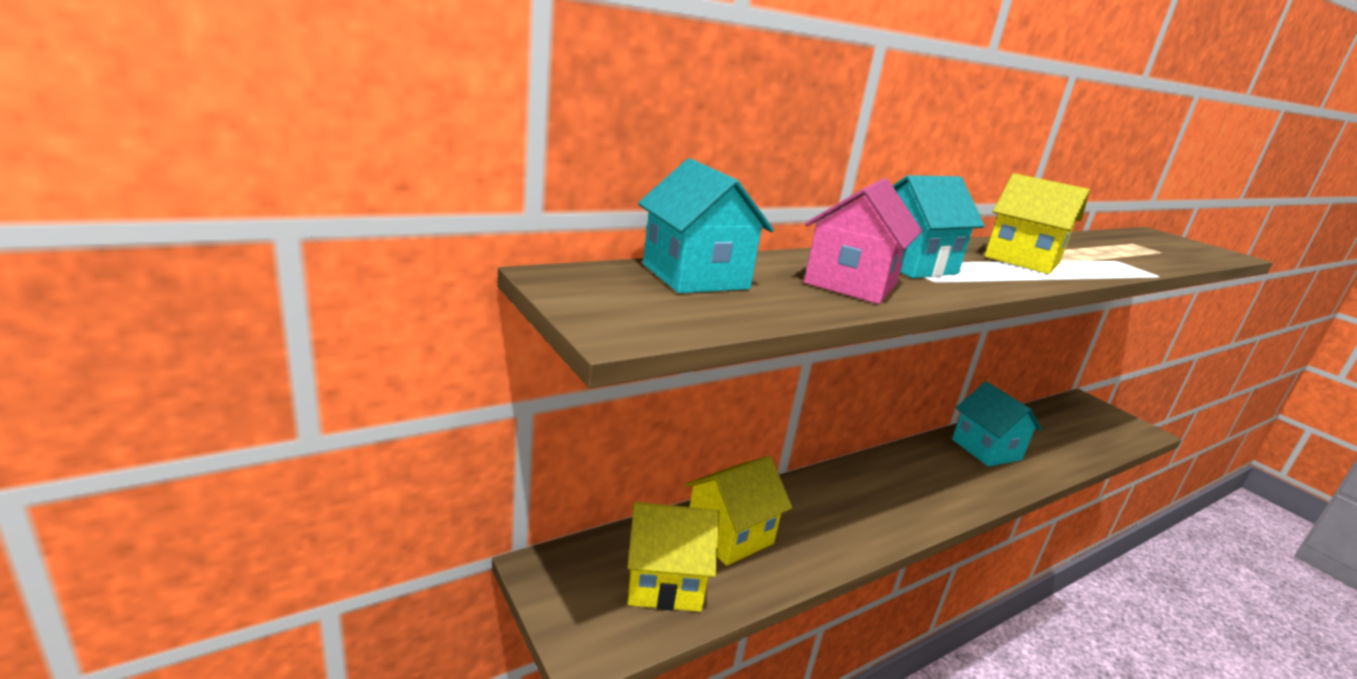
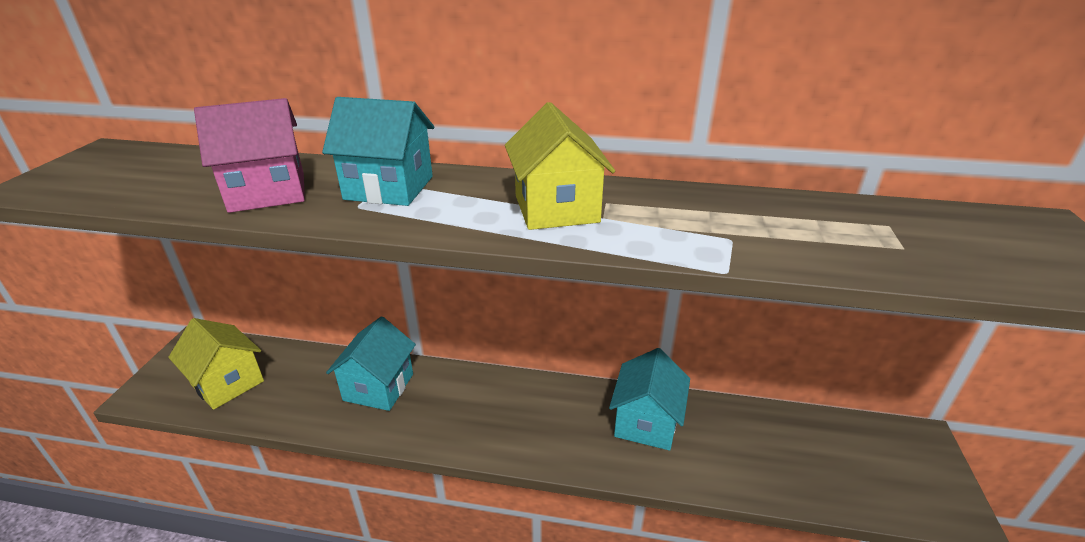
camera: 45 degrees right, 10 degrees up
turquoise house [638,158,774,293] -> turquoise house moved to [326,316,416,411]
yellow house [685,456,792,566] -> none

